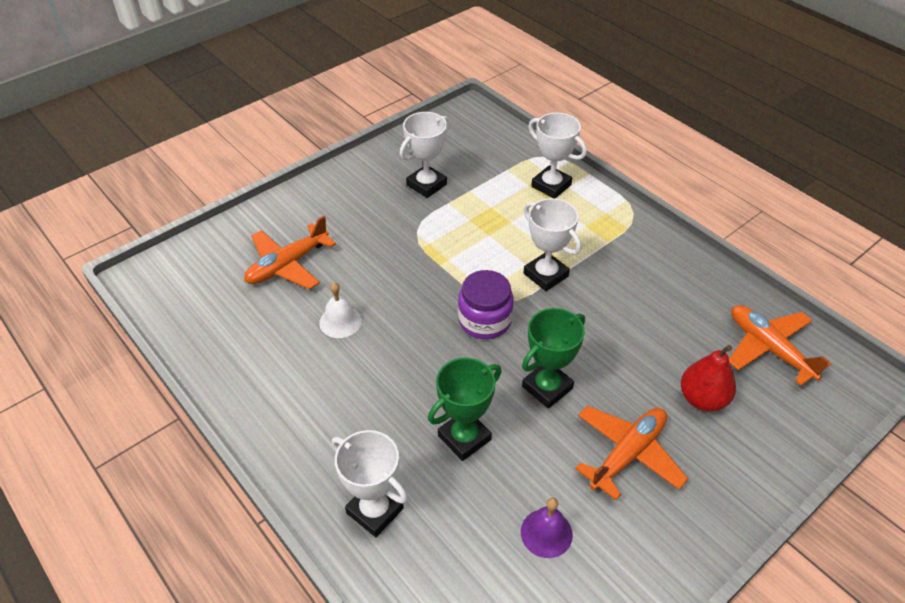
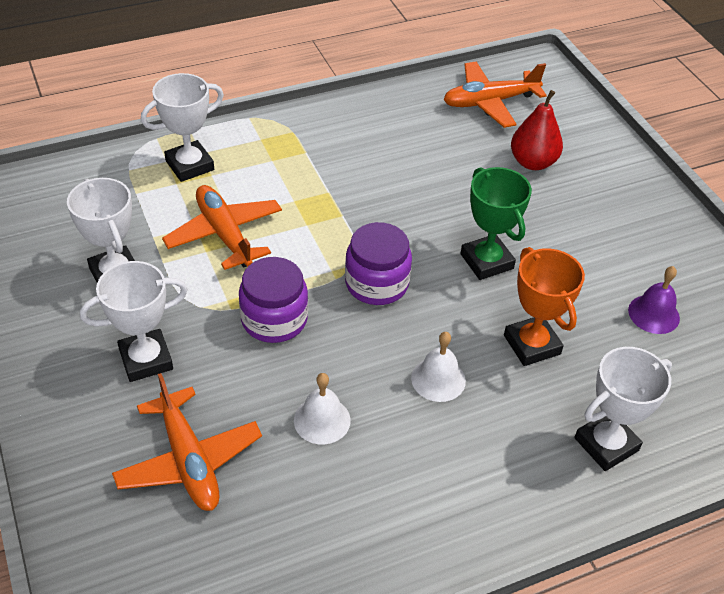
camera: 75 degrees left, 0 degrees up
green trophy [428,358,501,461] -> orange trophy [504,247,585,366]
white trophy [524,198,581,291] -> white trophy moved to [80,261,188,382]
orange plane [575,406,688,500] -> orange plane moved to [162,185,282,270]
none -> purple jar [239,257,308,343]
none -> white bell [411,332,466,402]

